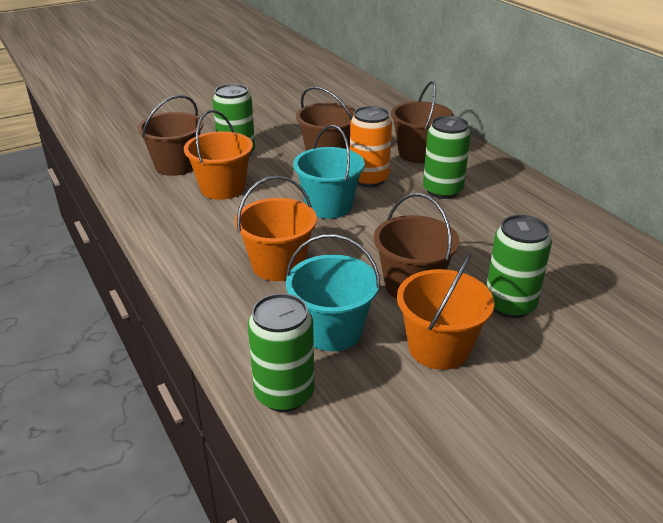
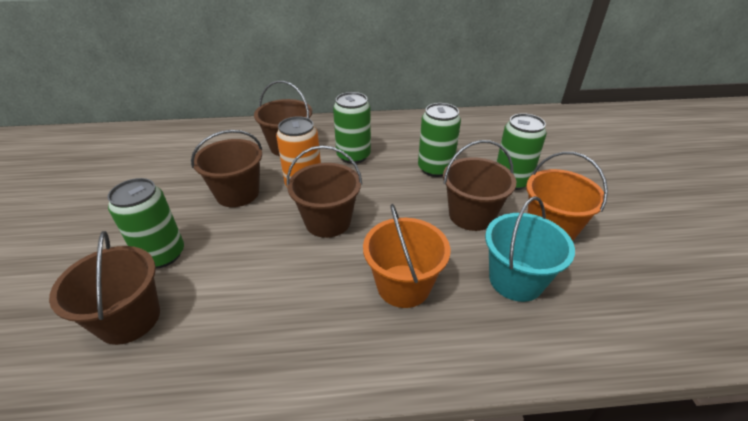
camera: 65 degrees left, 5 degrees up
orange bucket [184,110,253,200] -> none
green can [248,293,315,412] -> green can moved to [418,103,461,177]
turquoise bucket [293,125,365,219] -> brown bucket [286,145,362,238]

